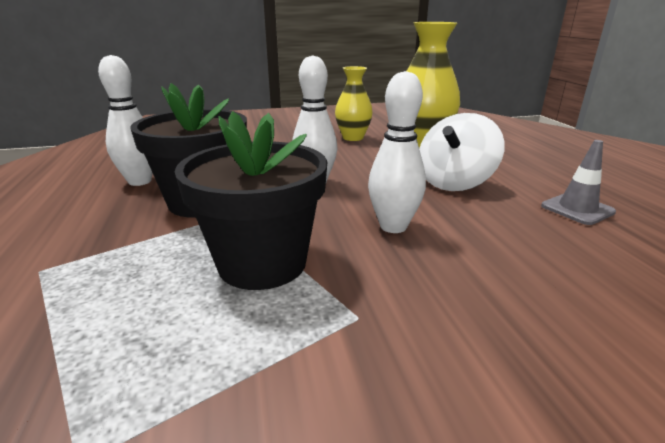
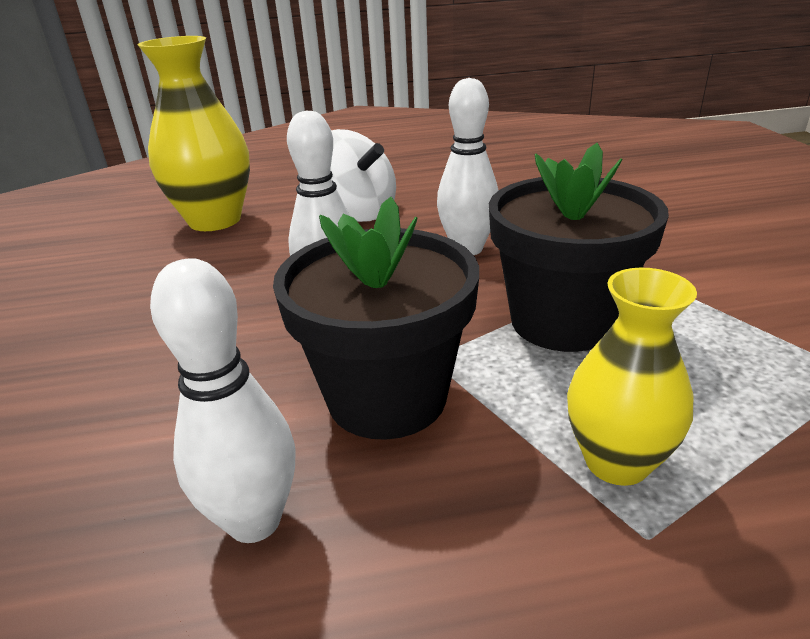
camera: 85 degrees left, 5 degrees up
yellow vase [335,66,373,141] -> yellow vase moved to [567,268,697,486]
grey traffic cone [541,140,616,225] -> none

